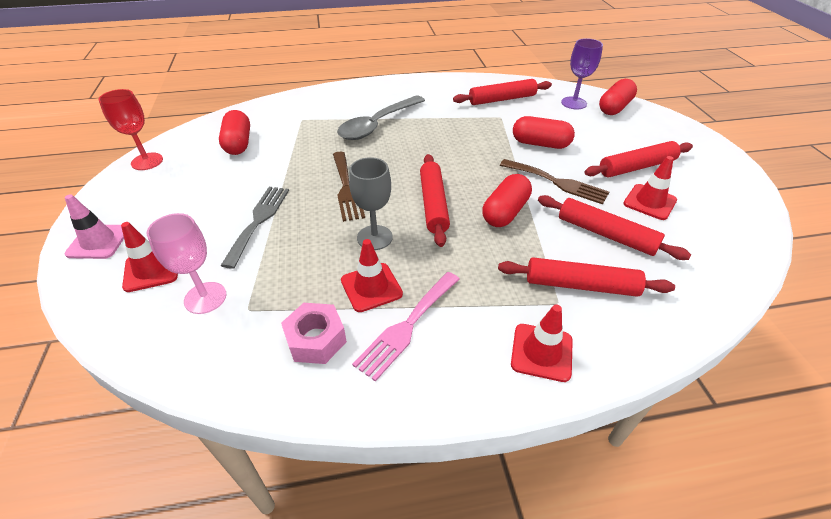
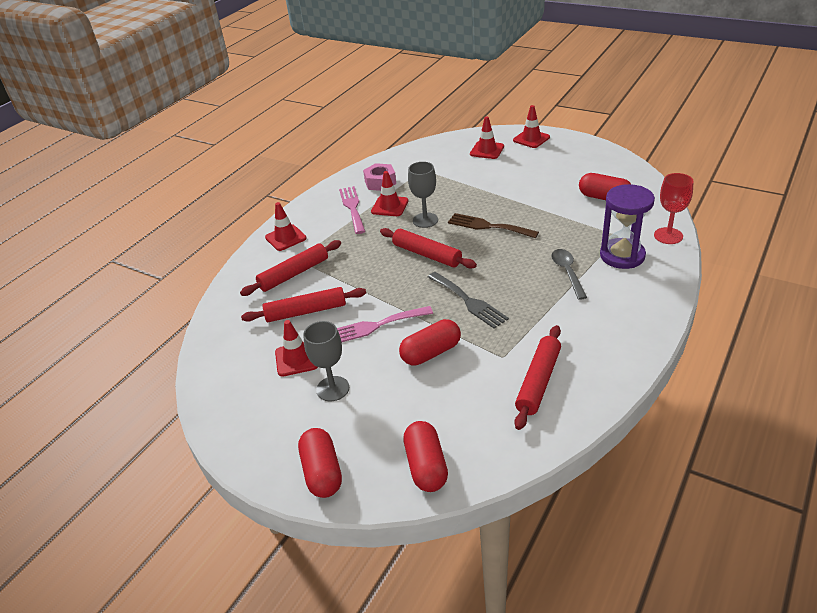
camera: 135 degrees right, 5 degrees down
pink traffic cone [65,194,124,259] -> red traffic cone [513,105,550,148]
red goblet [98,89,163,170] -> red goblet moved to [654,173,694,244]
pink goblet [147,213,227,314] -> none
grey fork [221,187,289,269] -> grey fork moved to [428,272,509,329]
grey spoon [337,95,425,140] -> grey spoon [551,249,587,300], size x0.61
red capsule [482,174,532,227] -> red capsule moved to [298,428,342,498]
brown fork [500,159,609,204] -> pink fork [337,306,433,342]
purple goblet [561,38,603,109] -> none
red rolling pin [584,141,693,177] -> grey goblet [303,321,349,401]
none -> purple hourglass [600,184,655,269]

